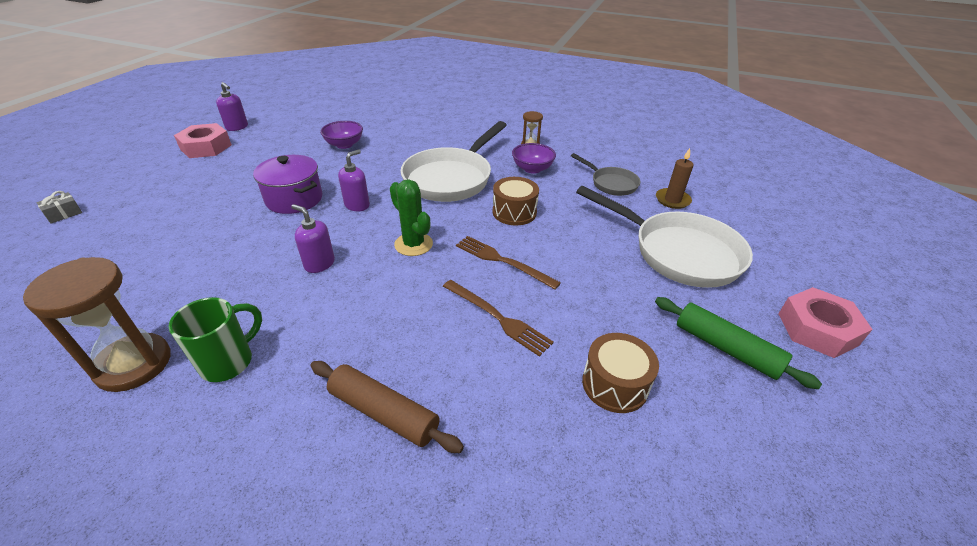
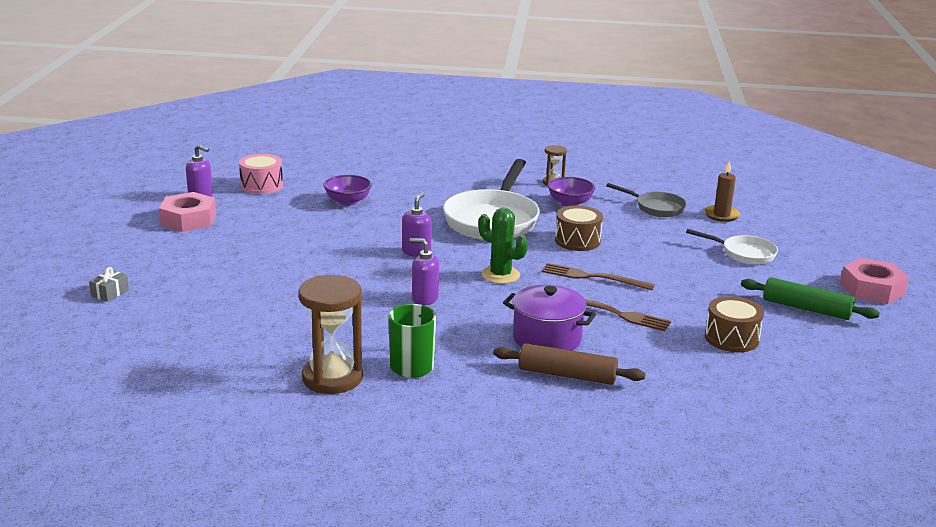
camera: 15 degrees left, 15 degrees down
purple pot [253,155,323,214] -> purple pot moved to [503,285,596,351]
white pan [576,186,753,288] -> white pan [686,229,778,265], size x0.53
none -> pink drum [239,154,283,194]

